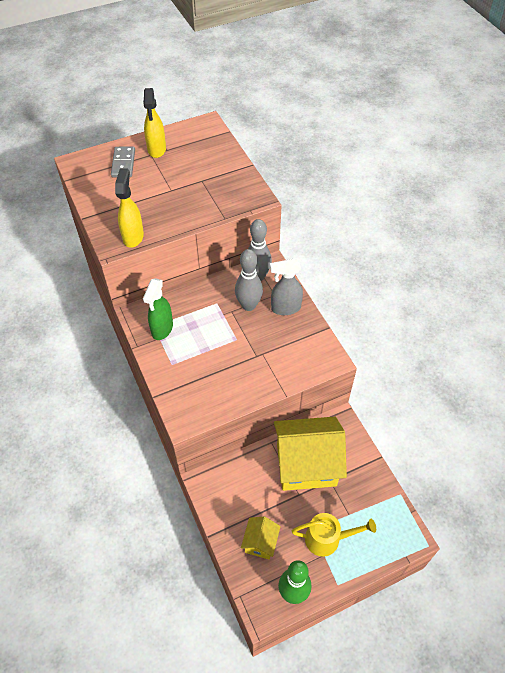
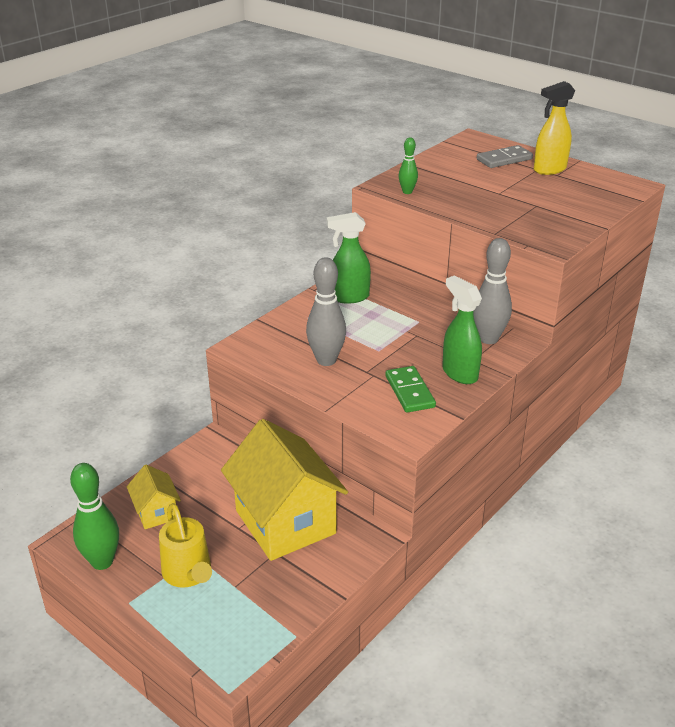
camera: 65 degrees right, 20 degrees down
yellow spray bottle [115,168,144,248] -> green bowling pin [399,137,418,194]
grey bowling pin [235,249,263,311] -> grey bowling pin moved to [306,257,346,366]
yellow house [241,516,281,559] -> yellow house turned 75 degrees clockwise [127,465,181,529]
grey spray bottle [270,259,303,315] -> green spray bottle [442,275,482,384]
none -> green domino [386,366,436,413]

